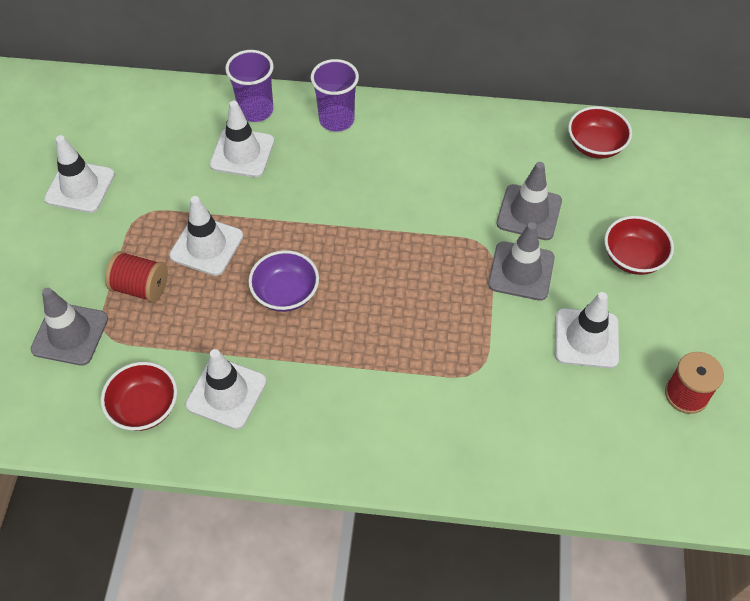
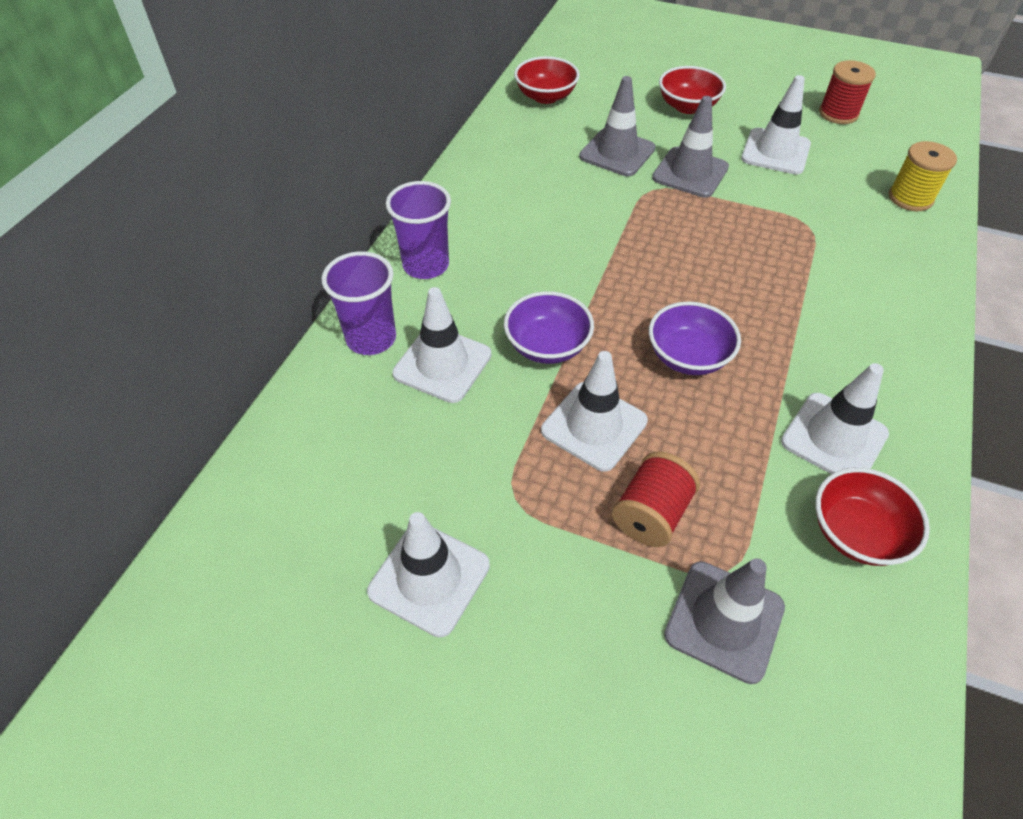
camera: 75 degrees left, 5 degrees down
none -> purple bowl [504,291,594,364]
none -> yellow spool [888,141,957,211]

